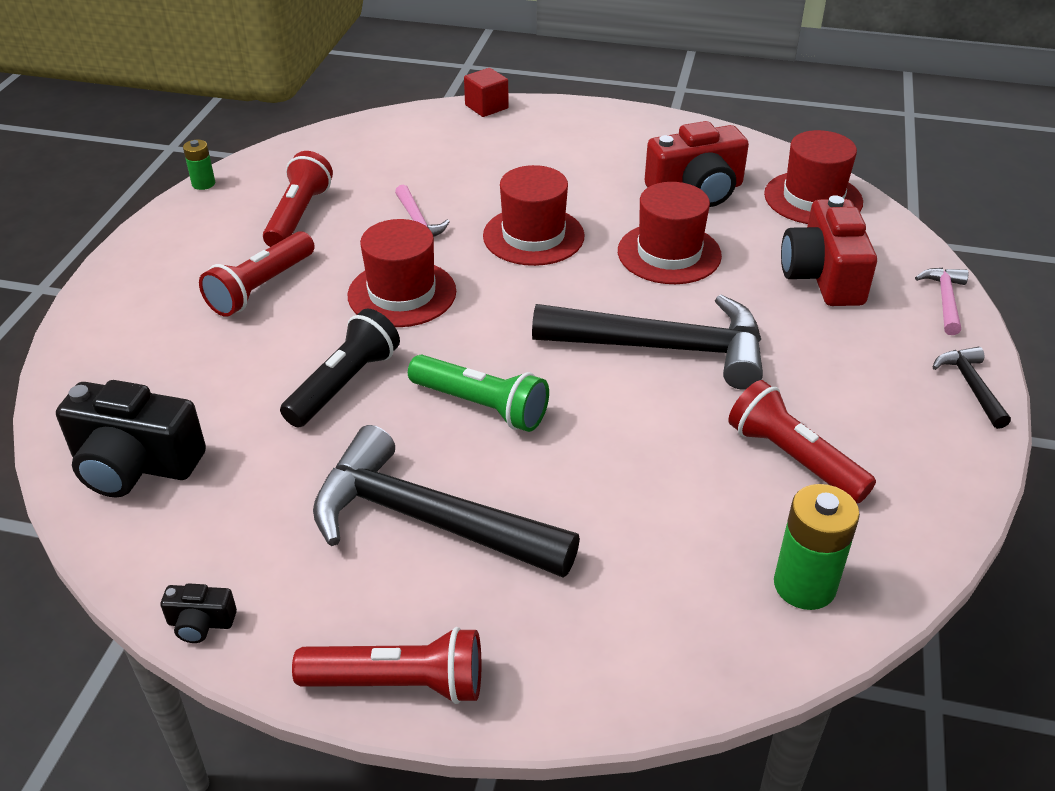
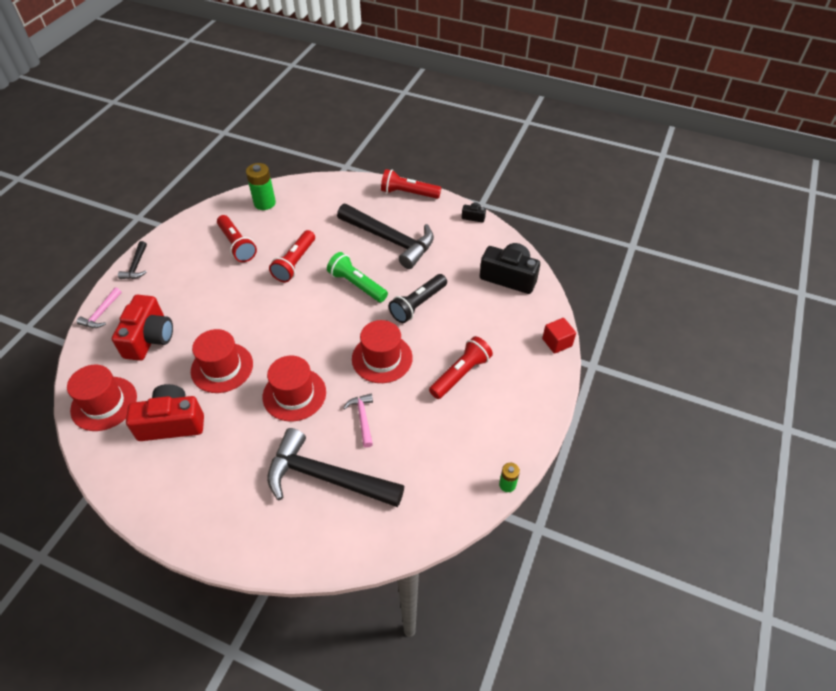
camera: 170 degrees left, 10 degrees up
red flashlight [263,151,333,247] -> red flashlight moved to [269,230,315,282]
red cube [464,68,509,117] -> red cube moved to [542,318,576,354]
black hammer [532,295,763,390] -> black hammer moved to [267,428,404,507]

